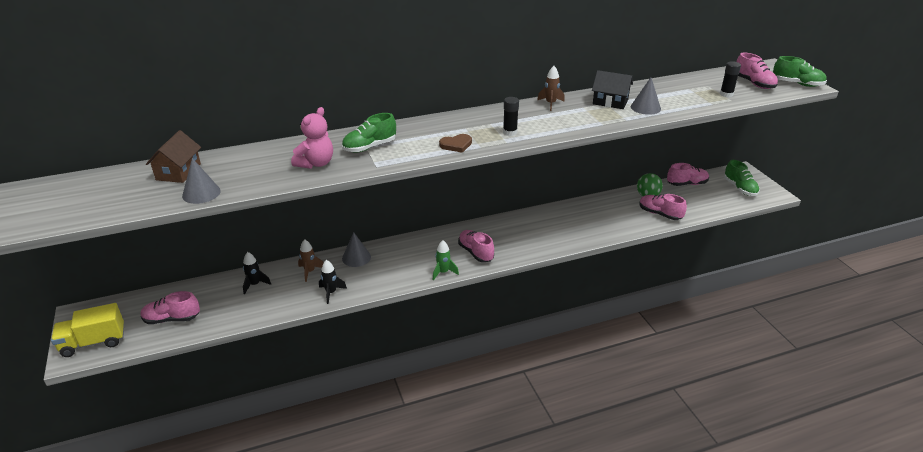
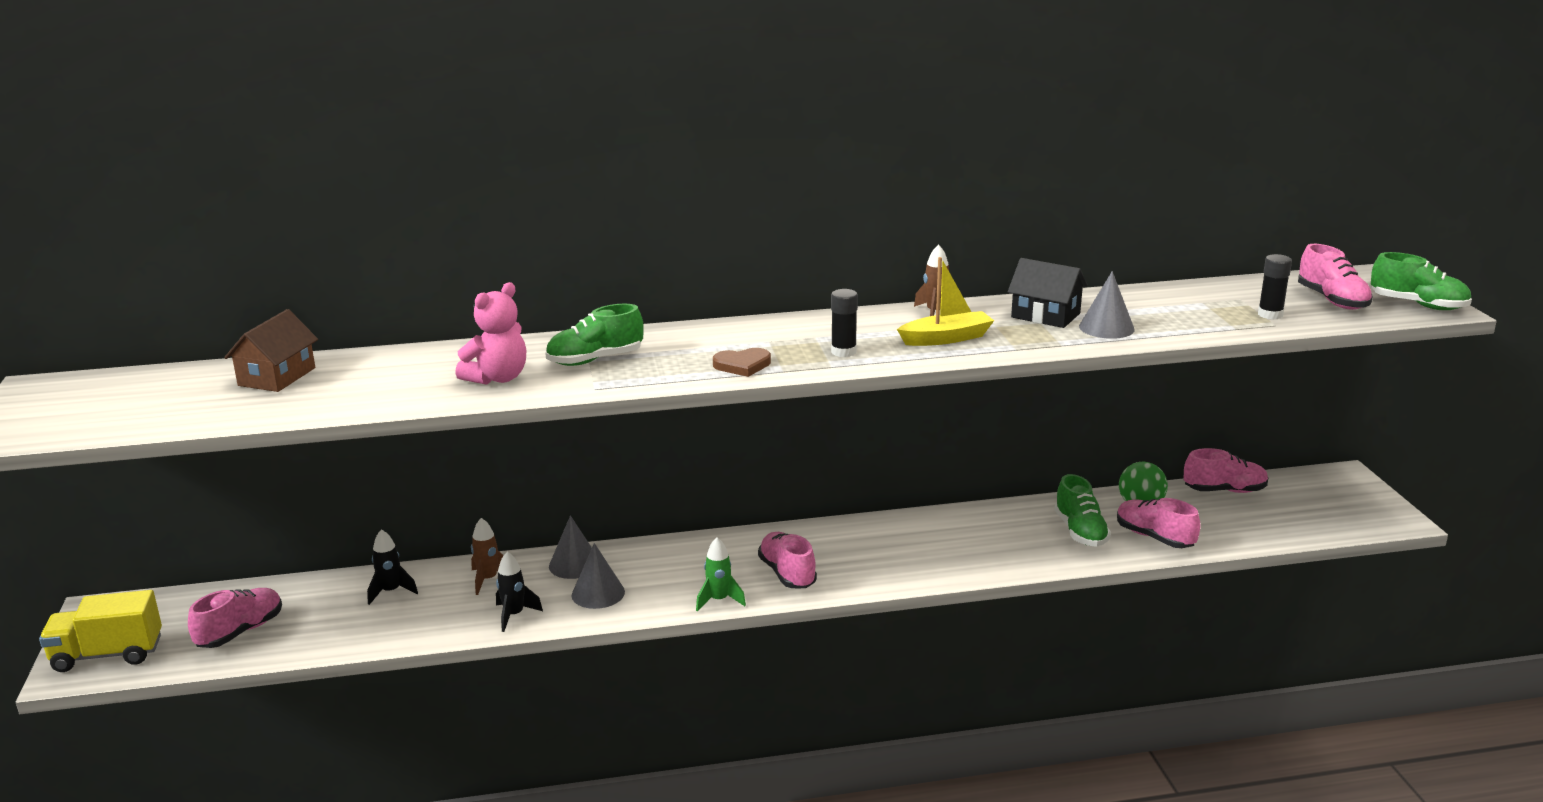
camera: 10 degrees right, 10 degrees down
pink shoe [141,291,200,324] -> pink shoe turned 120 degrees clockwise [188,588,282,648]
grey cone [182,158,221,204] -> grey cone moved to [572,543,625,609]
green shoe [724,160,760,196] -> green shoe moved to [1054,474,1111,547]
none -> yellow boat [897,257,994,346]

